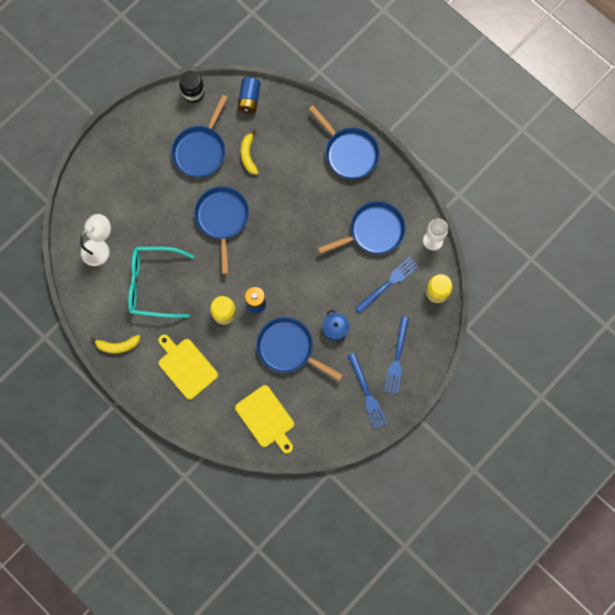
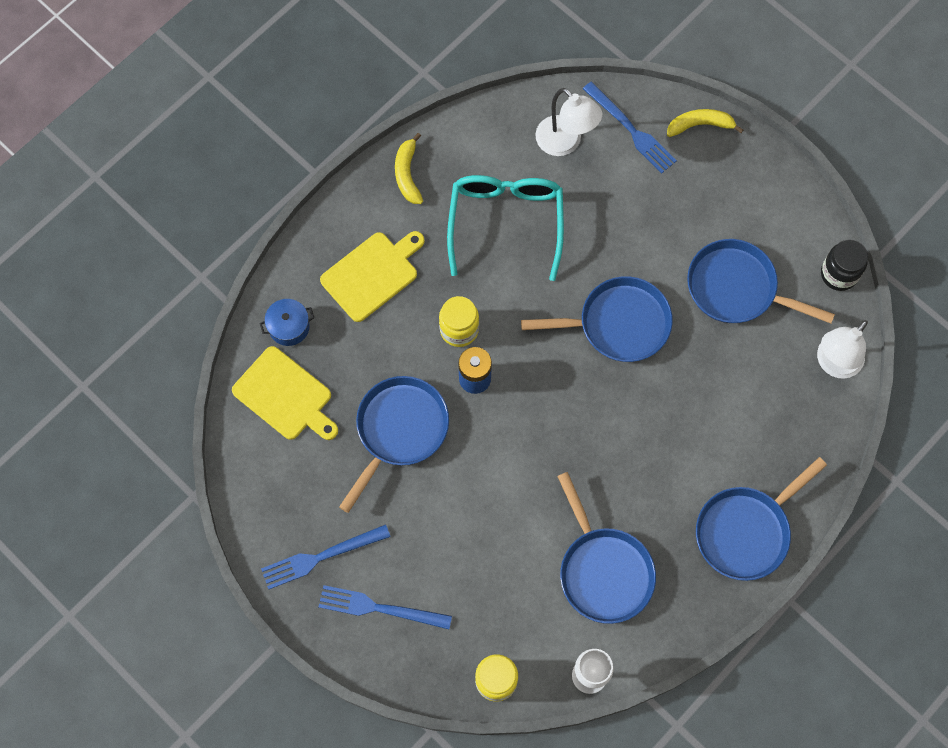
camera: 90 degrees right, 5 degrees down
yellow cutting board [235,385,294,453] -> yellow cutting board turned 105 degrees counterclockwise [232,346,338,440]
blue battery [237,77,261,114] -> white lamp [817,320,868,379]
yellow banana [240,129,259,174] -> yellow banana moved to [667,109,744,137]
blue pot [322,310,349,343] -> blue pot moved to [259,299,314,346]
blue fork [355,257,418,313] -> blue fork moved to [583,82,677,174]

